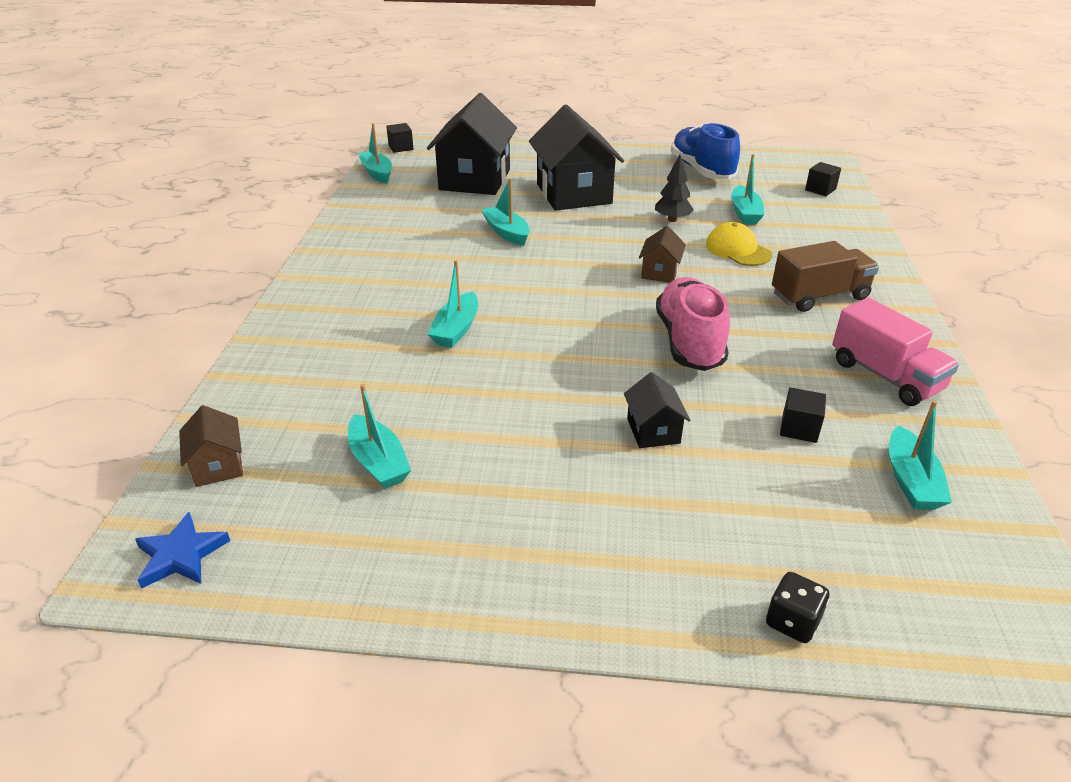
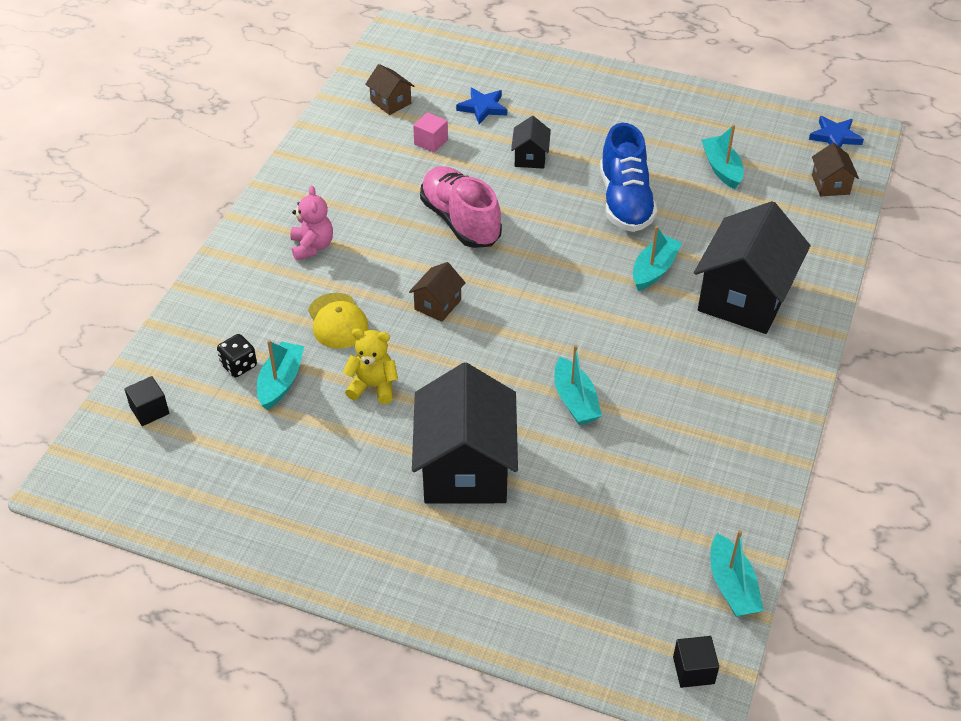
camera: 165 degrees left, 10 degrees up
black house [427,93,517,195] -> black house moved to [694,201,810,334]
black tree [655,154,694,222] -> yellow teddy bear [343,328,398,404]
pink shoe [656,277,730,371] -> pink shoe turned 135 degrees clockwise [420,166,502,248]
blue shoe [671,122,740,179] -> blue shoe moved to [600,123,657,232]
black dice [766,572,830,643] -> black dice moved to [217,334,257,377]
brown truck [772,241,879,312] -> pink teddy bear [290,186,333,261]
black cube [780,387,826,443] -> pink cube [413,112,448,153]
pink truck [832,298,959,406] -> none
turquoise boat [889,400,952,510] -> brown house [365,64,414,115]
none -> blue star [456,88,507,124]

